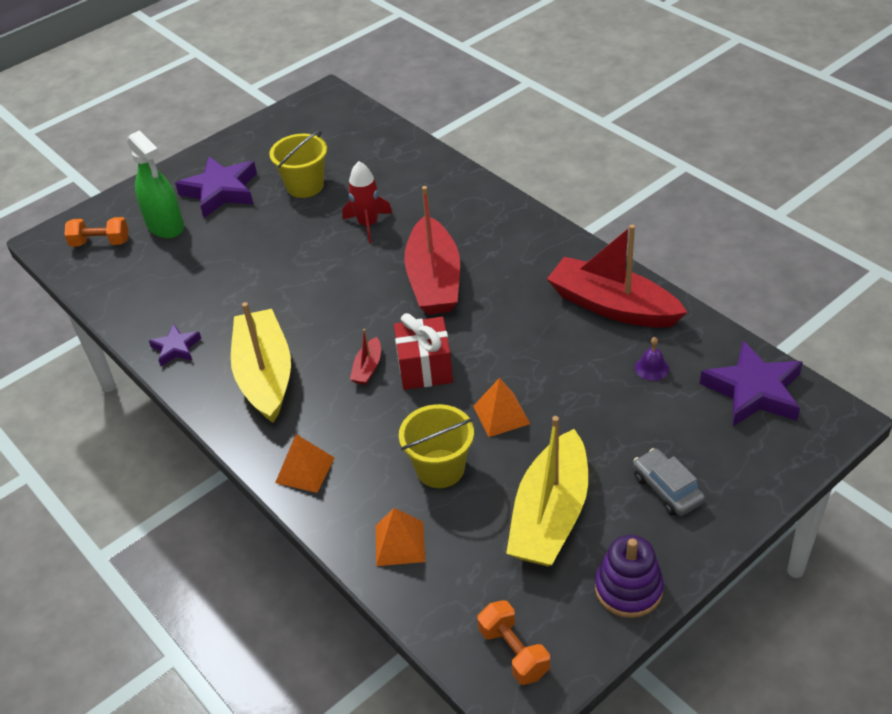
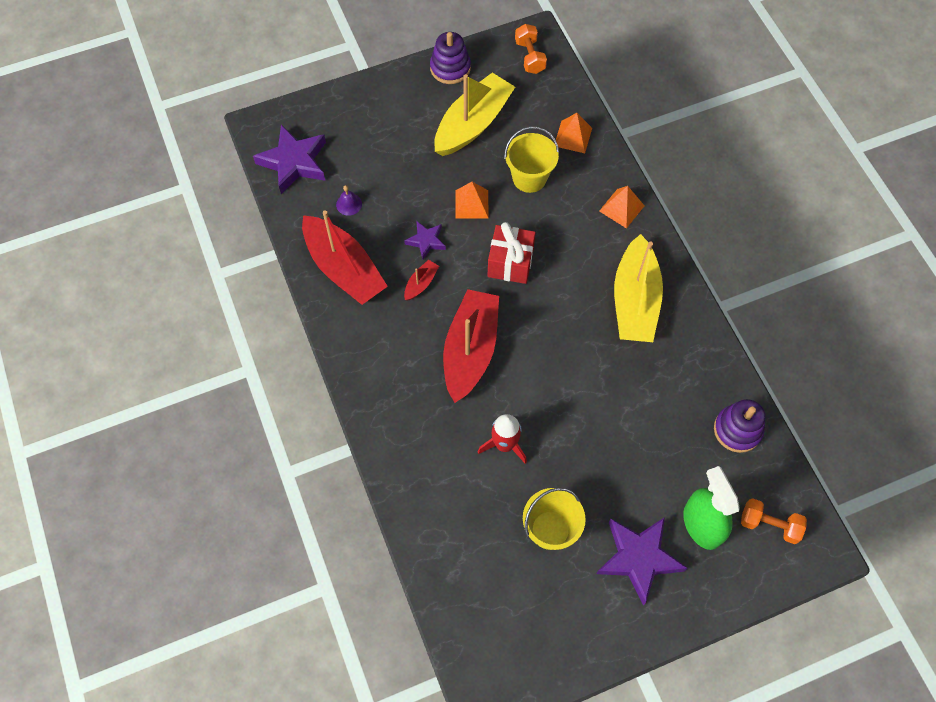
camera: 165 degrees left, 20 degrees up
purple star [149,324,201,366] -> purple star moved to [404,221,446,259]
red boat [350,329,381,385] -> red boat moved to [404,260,439,300]
grey car [633,448,705,516] -> none
none -> purple stacking toy [714,399,765,453]

